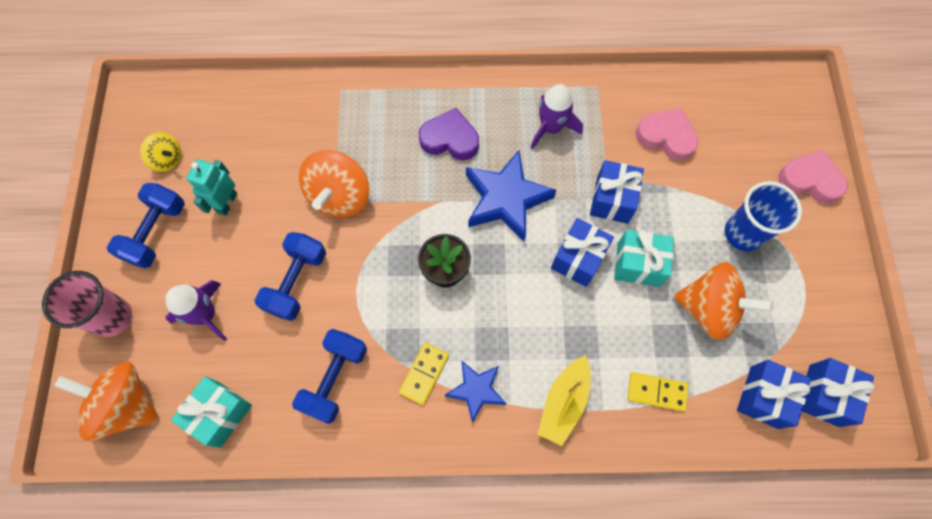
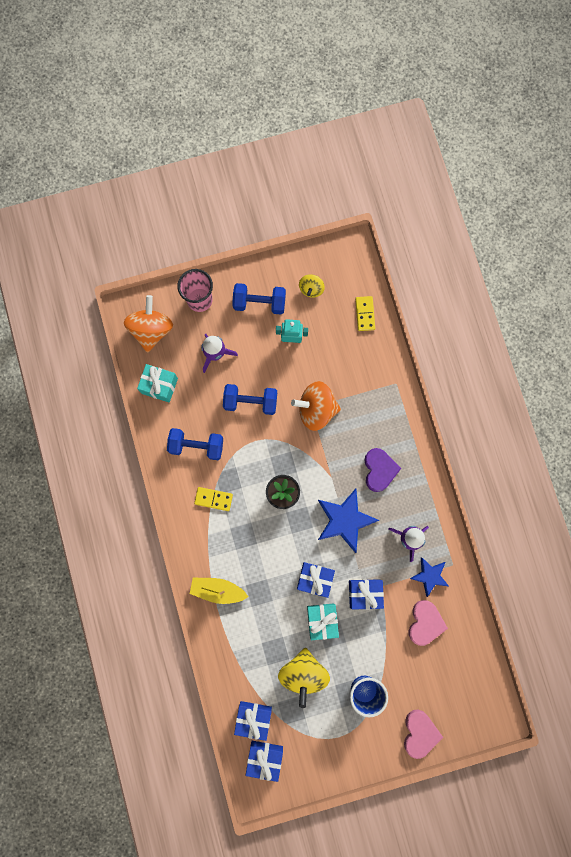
camera: 75 degrees right, 10 degrees up
blue star [445,361,506,423] -> blue star moved to [410,557,449,597]
yellow domino [627,372,688,411] -> yellow domino moved to [355,296,375,331]
orange spinning top [674,262,773,340] -> yellow spinning top [278,648,330,708]

